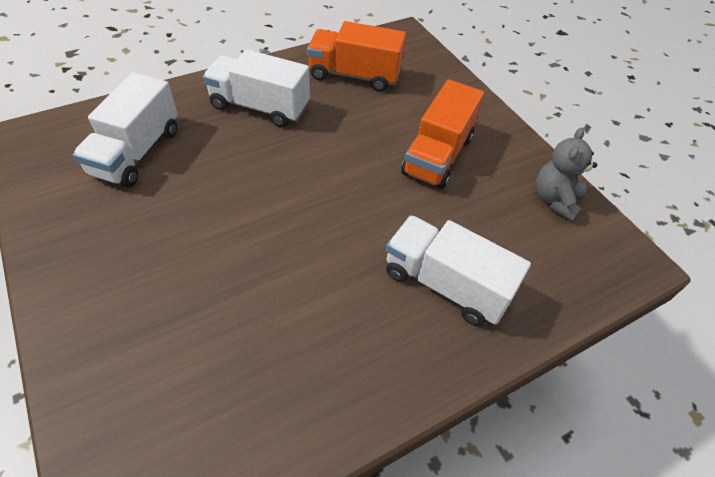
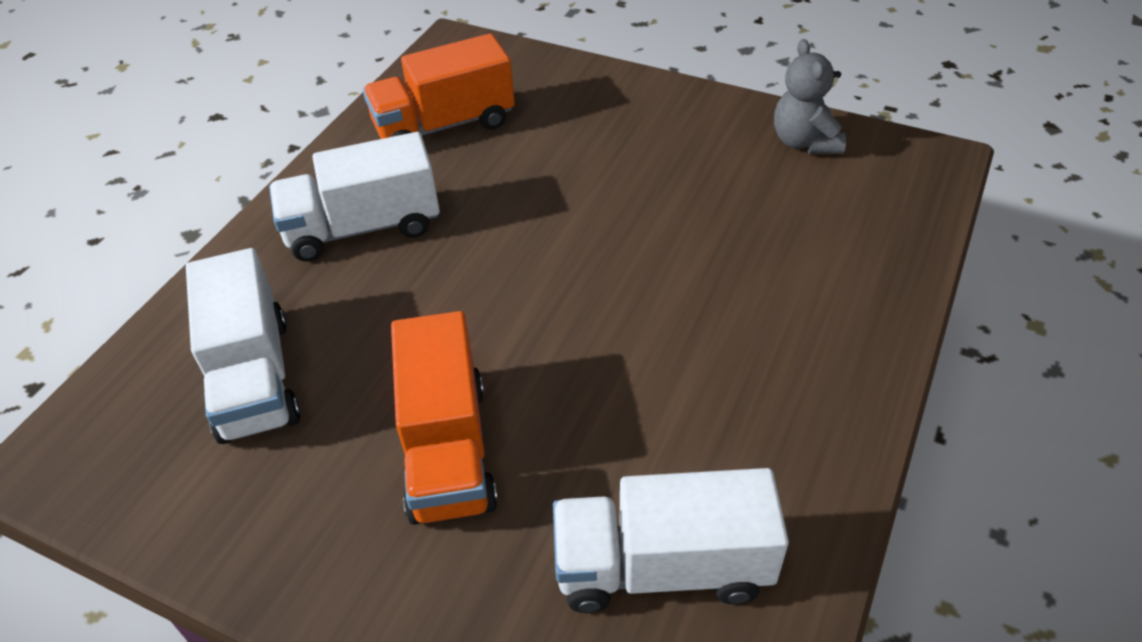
camera: 30 degrees left, 5 degrees down
white truck [386,215,531,326] -> white truck moved to [553,468,789,613]
orange truck [401,79,484,189] -> orange truck moved to [391,311,498,525]

